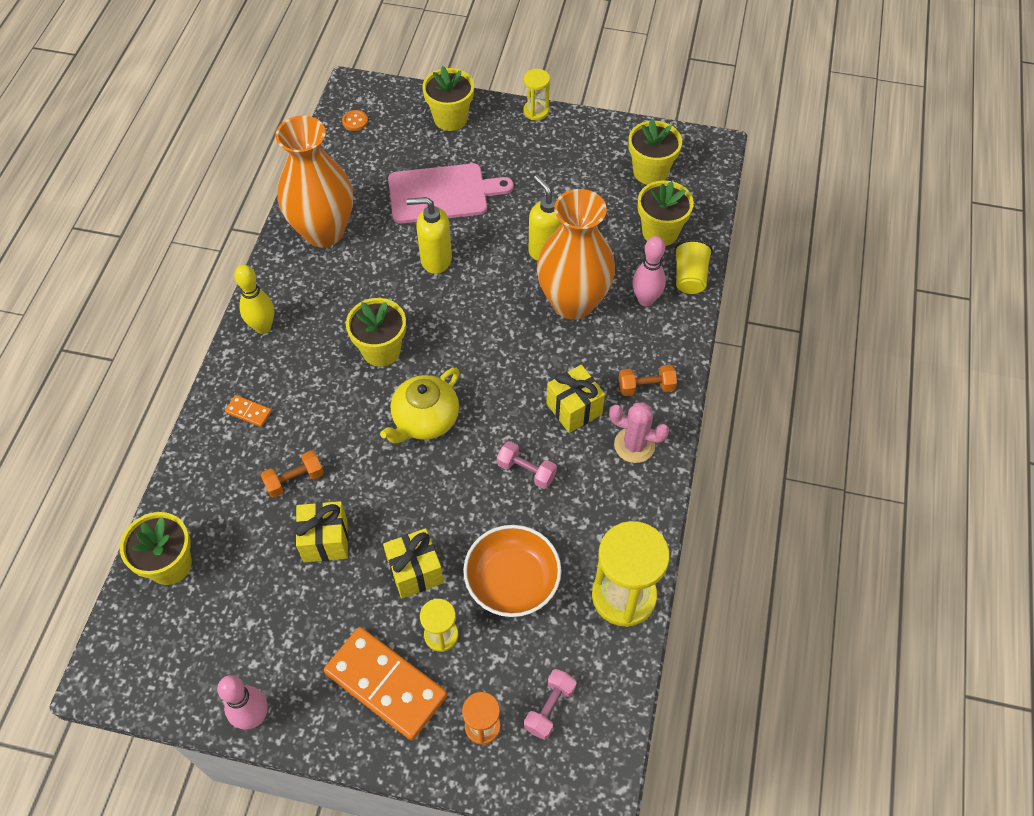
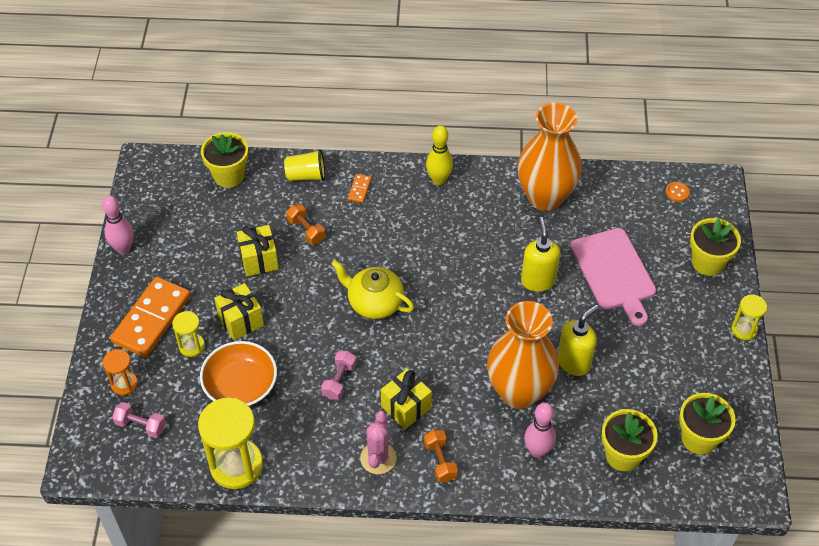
camera: 80 degrees right, 5 degrees down
yellow flower pot [346,298,406,367] -> none
yellow cup [674,239,713,294] -> yellow cup moved to [284,149,325,181]

